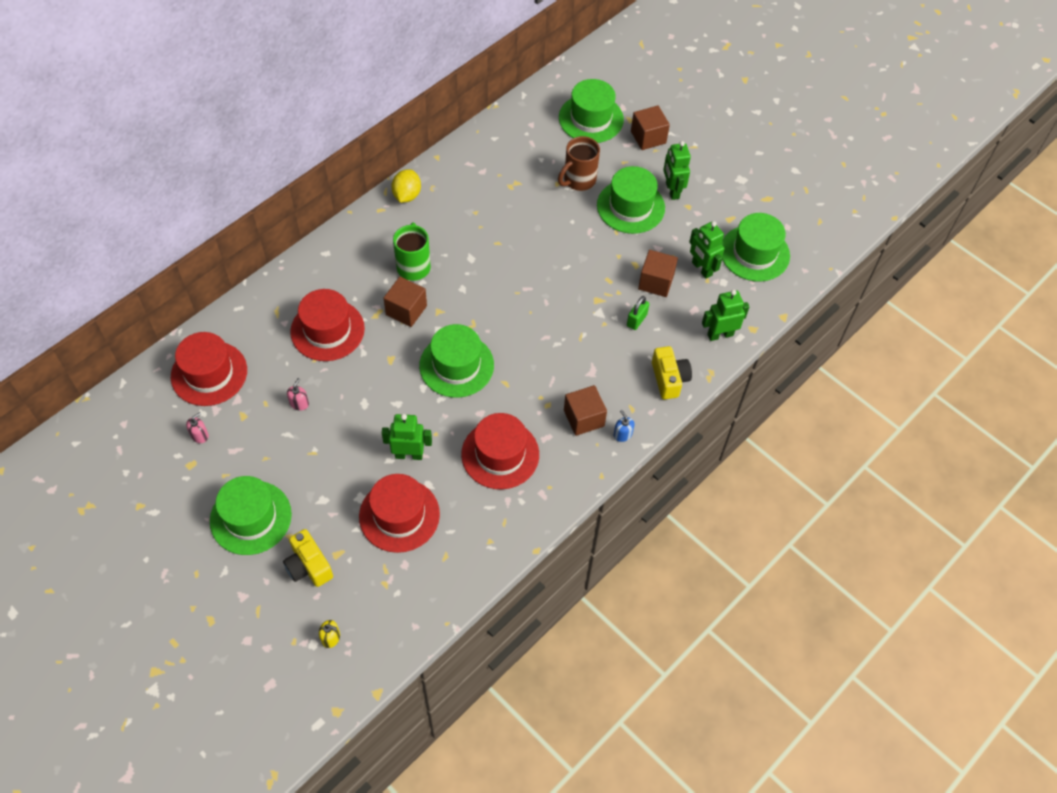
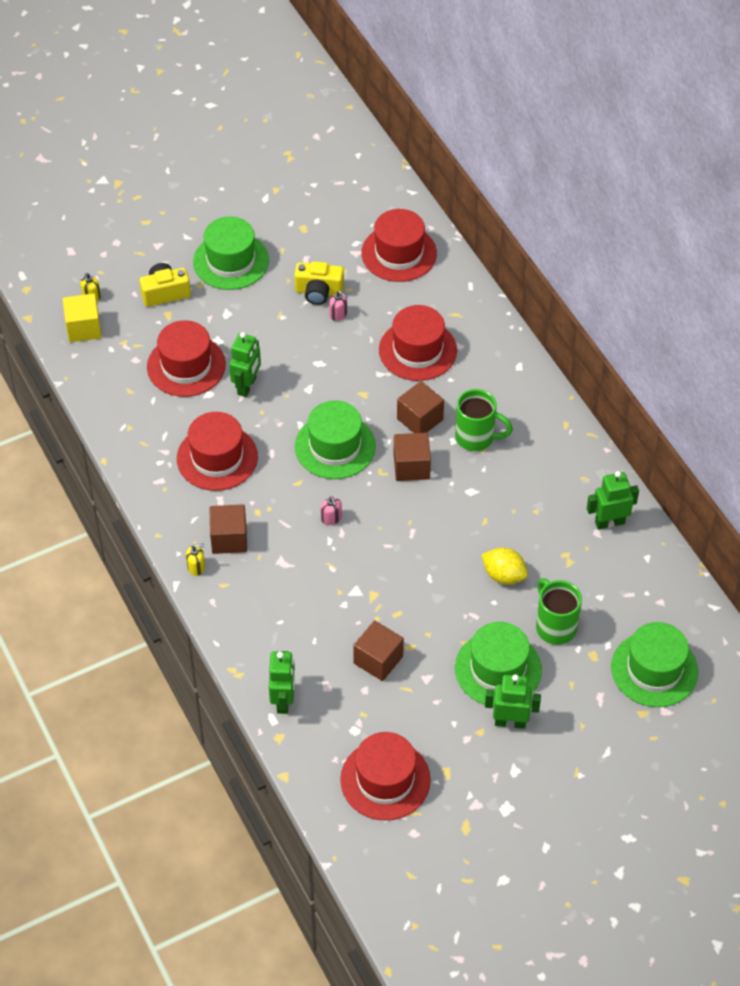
camera: 110 degrees right, 5 degrees down
pink soap dispenser [186,412,209,443] -> pink soap dispenser moved to [321,496,342,525]
yellow lemon [391,169,421,203] -> yellow lemon moved to [481,547,528,584]
brown mug [558,136,600,191] -> green mug [536,578,582,645]
blue soap dispenser [614,410,635,442] -> yellow soap dispenser [186,544,205,576]
green padlock [627,296,649,330] -> none
brown cube [631,106,670,150] -> brown cube moved to [394,433,431,481]
yellow camera [652,346,692,400] -> yellow camera moved to [294,261,344,305]
green robot [689,221,724,279] -> green robot moved to [587,471,639,530]
green hat [721,213,790,282] -> red hat [340,732,431,821]
none -> yellow cube [63,293,102,342]

